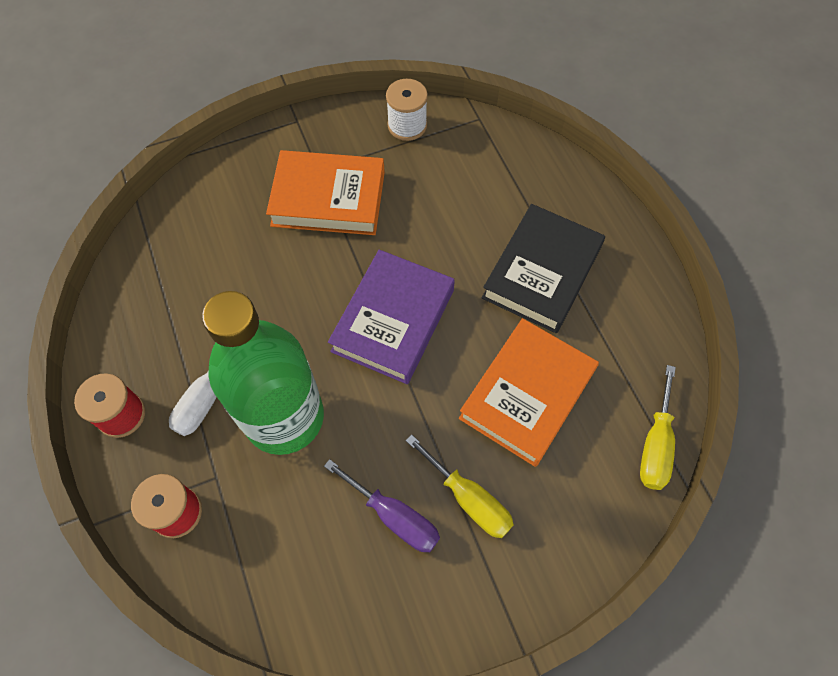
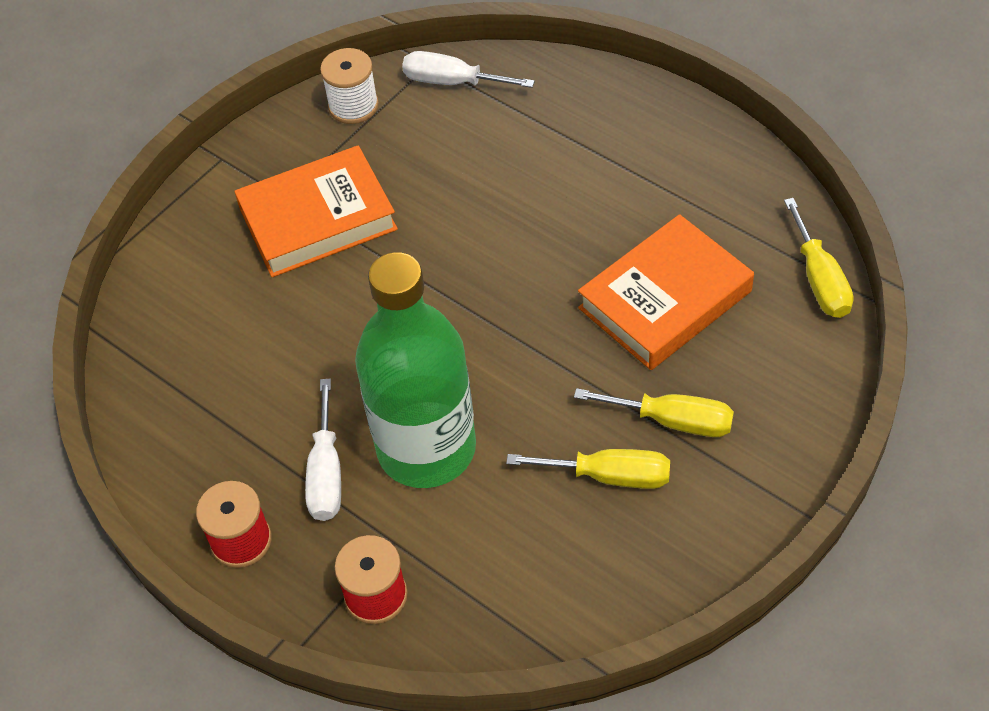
camera: 25 degrees left, 10 degrees down
purple screwdriver [324,459,440,552] -> yellow screwdriver [506,449,670,489]
purple book [328,250,455,384] -> none
orange book [459,318,599,467] -> orange book turned 45 degrees clockwise [578,214,754,370]
black book [482,204,605,333] -> none
none -> white screwdriver [402,51,535,88]

